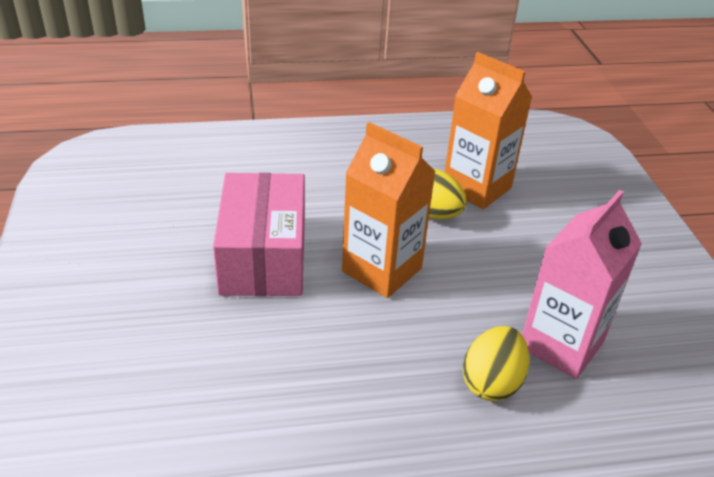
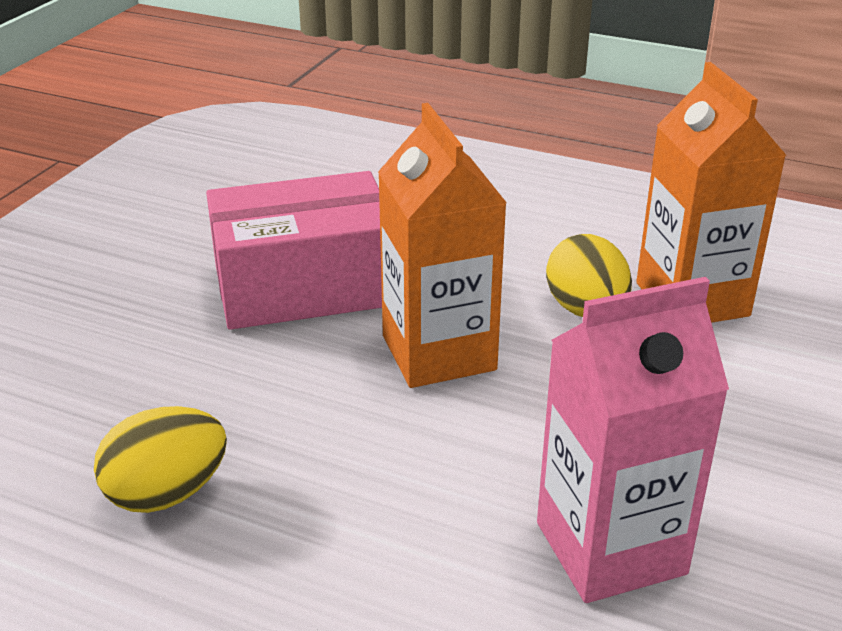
camera: 35 degrees right, 5 degrees down
pink box [213,173,305,296] -> pink box turned 45 degrees clockwise [206,171,382,330]
yellow egg [463,326,529,401] -> yellow egg moved to [94,406,227,513]

